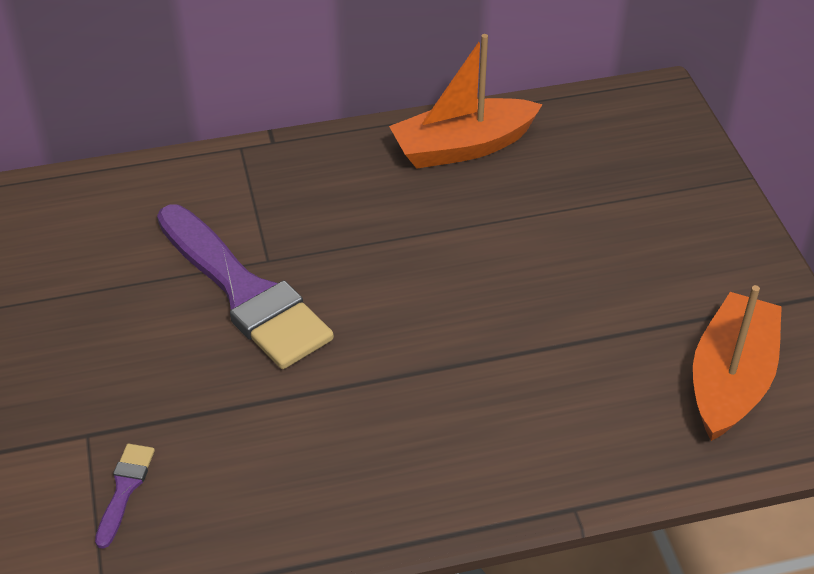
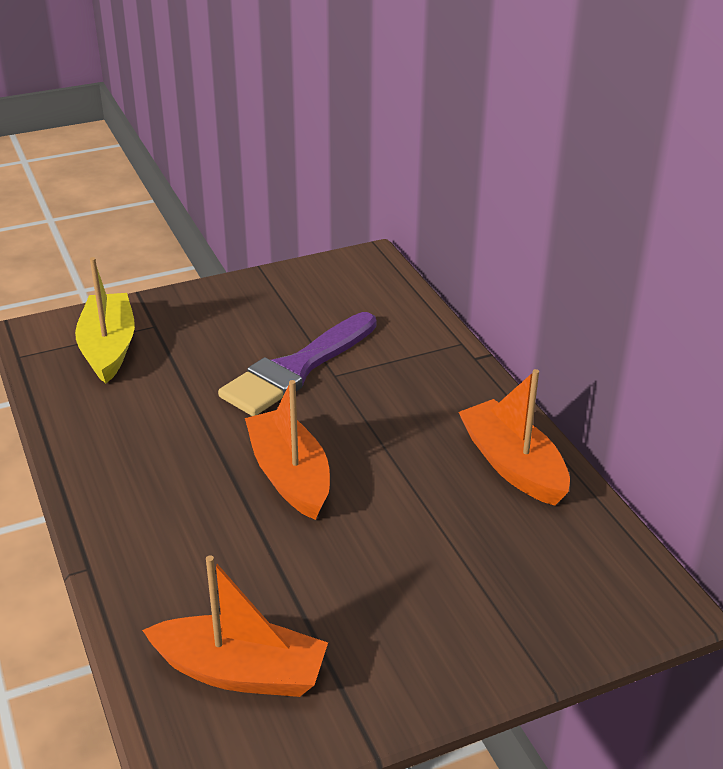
camera: 80 degrees right, 10 degrees down
purple brush [95,444,155,549] -> yellow boat [75,257,135,383]
none -> orange boat [245,380,330,520]

